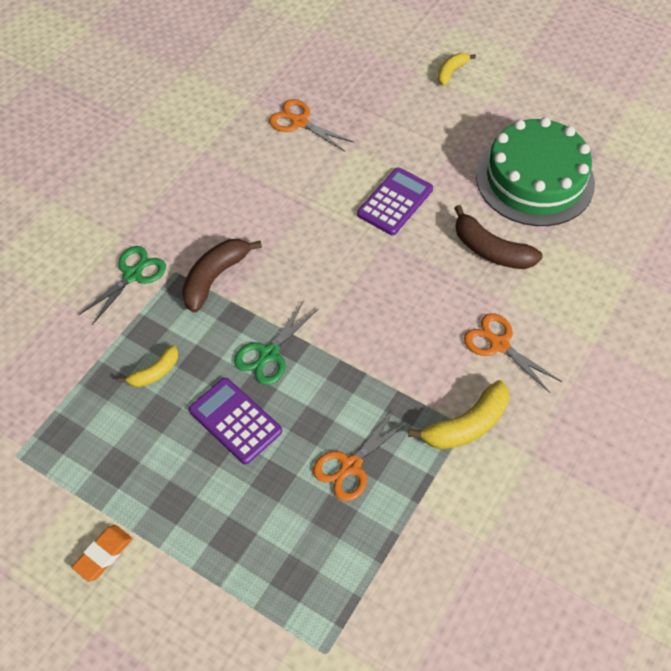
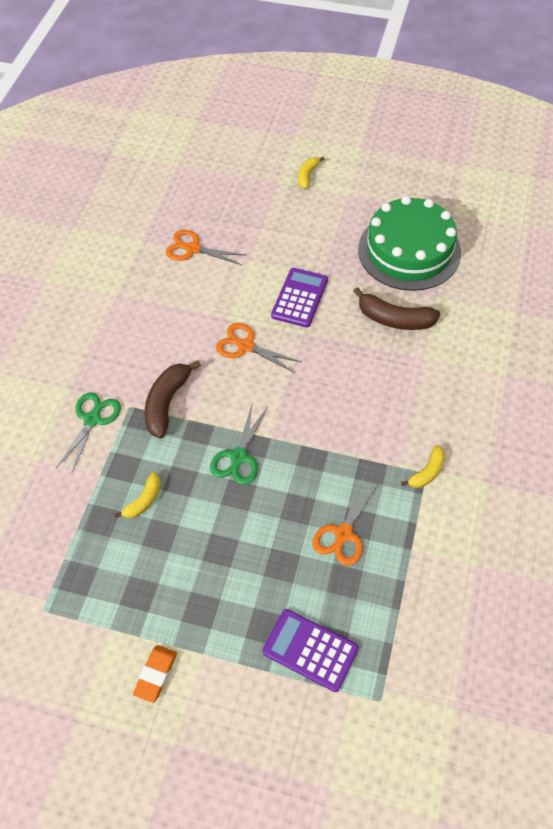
camera: 15 degrees left, 0 degrees up
purple calculator [189,378,282,464] -> purple calculator moved to [263,609,359,692]
yellow banana [408,380,509,450] -> yellow banana [401,445,445,488], size x0.59
orange scissors [464,313,562,393] -> orange scissors moved to [216,323,302,373]

